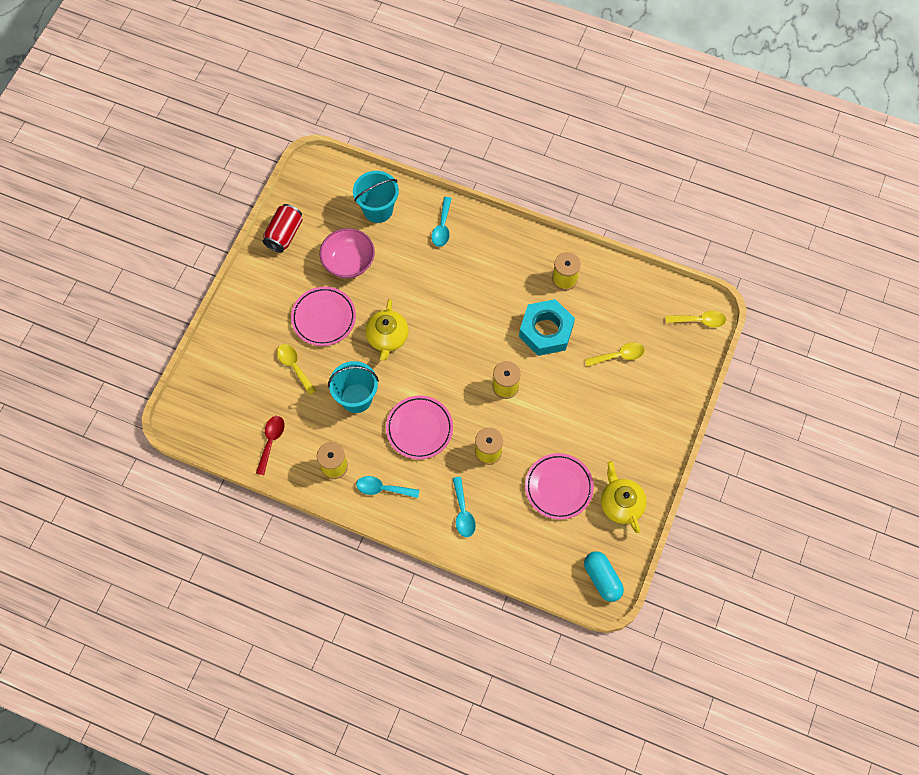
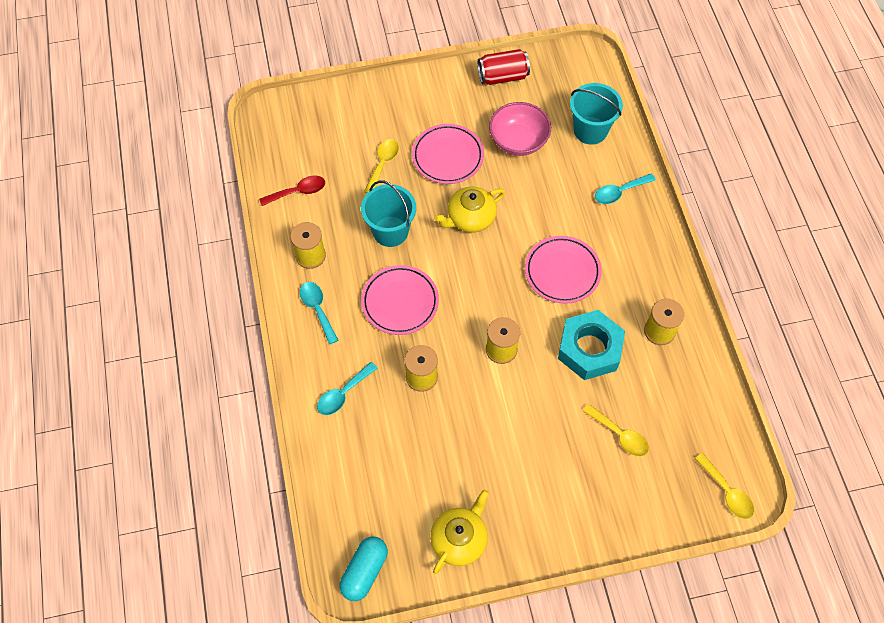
camera: 55 degrees right, 5 degrees down
pink plate [525,453,594,520] -> pink plate moved to [525,236,602,304]

